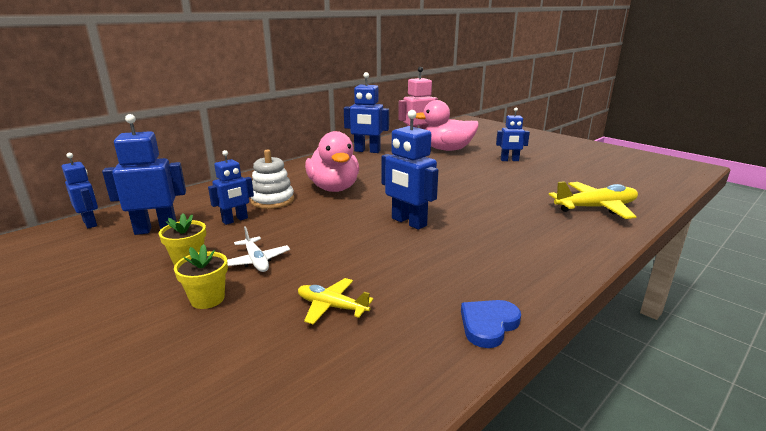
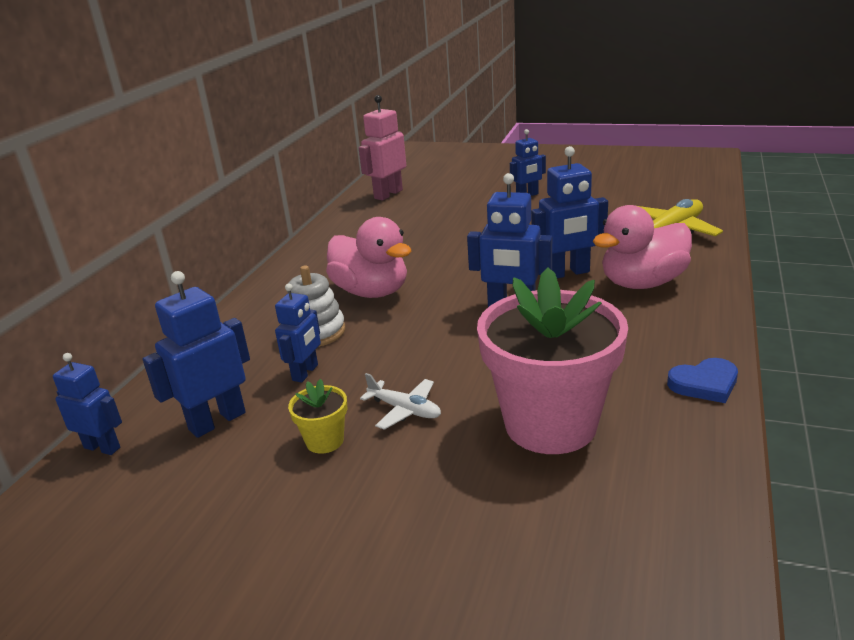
camera: 25 degrees left, 5 degrees up
yellow flower pot [174,244,228,309] -> none
yellow plane [298,278,374,325] -> pink flower pot [477,267,628,454]
blue robot [344,72,389,153] -> blue robot moved to [531,146,608,278]
pink duck [415,100,479,151] -> pink duck moved to [593,205,692,289]
blue heart [461,300,521,348] -> blue heart turned 120 degrees counterclockwise [667,358,738,403]

